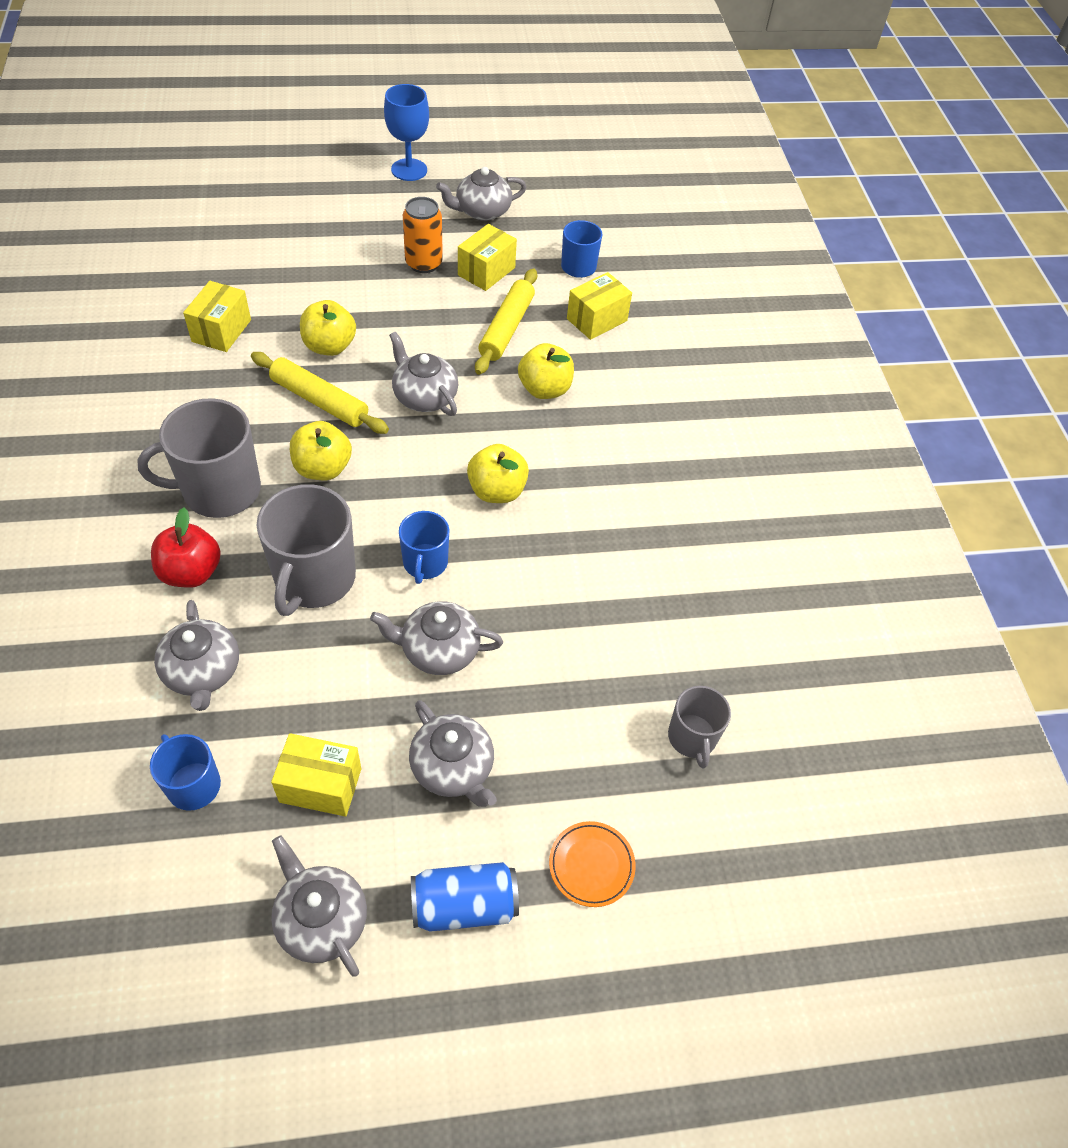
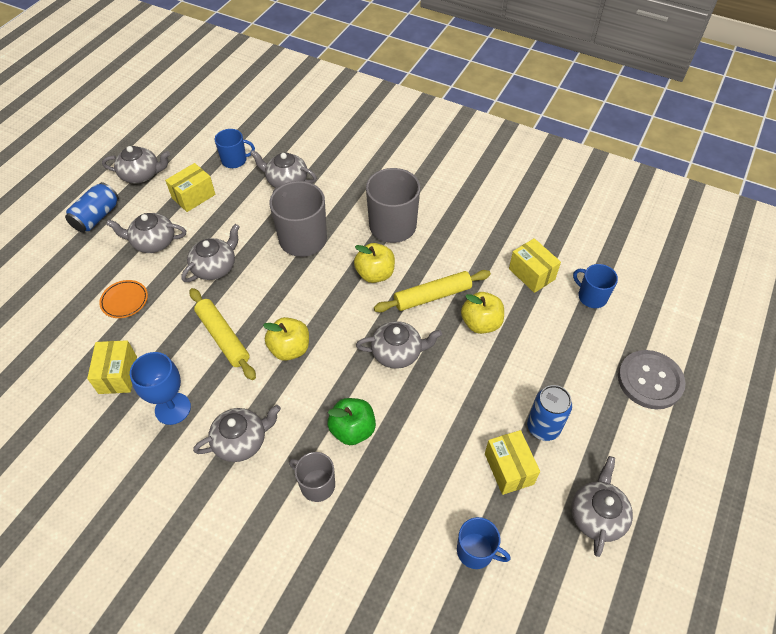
camera: 130 degrees right, 0 degrees up
red apple [151,508,221,588] -> none
blue goblet [384,84,429,181] -> blue goblet moved to [130,352,191,425]
blue mug [399,511,449,584] -> blue mug moved to [573,264,618,308]
orange can [403,197,443,273] -> blue can [527,385,572,441]
yellow rolling pin [475,269,537,375] -> yellow rolling pin moved to [190,288,256,380]
yellow apple [518,343,574,399] -> green apple [328,398,376,445]
orange plate [549,821,636,907] -> orange plate moved to [99,280,148,318]
yellow box [567,272,632,340] -> yellow box moved to [87,340,137,394]
grey mug [668,686,731,768] -> grey mug moved to [289,452,335,502]
none -> grey teapot [193,405,281,462]
none -> grey button [618,350,686,409]

